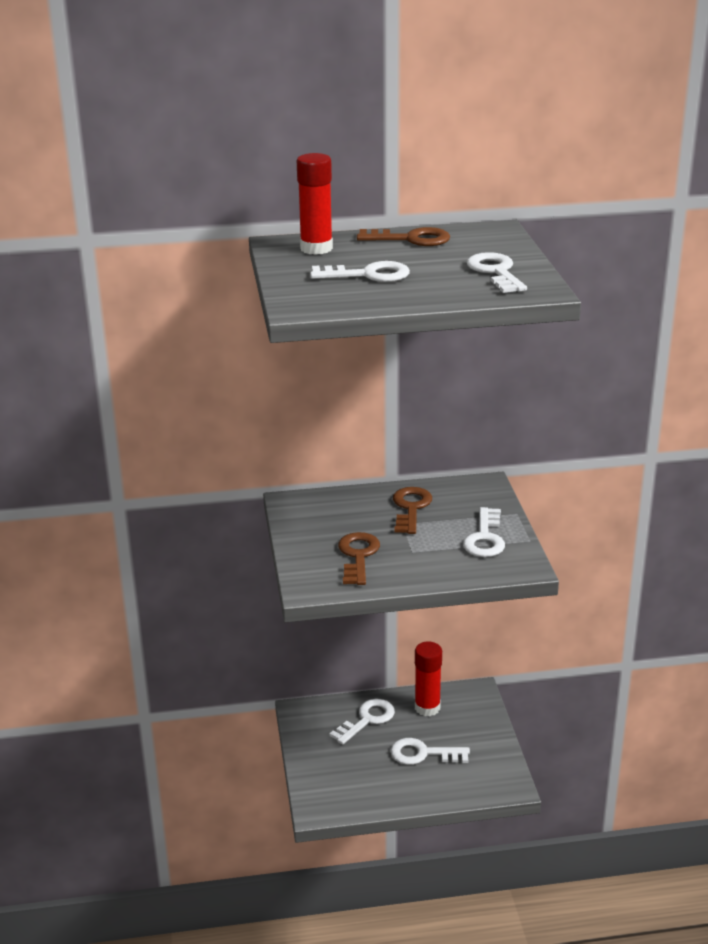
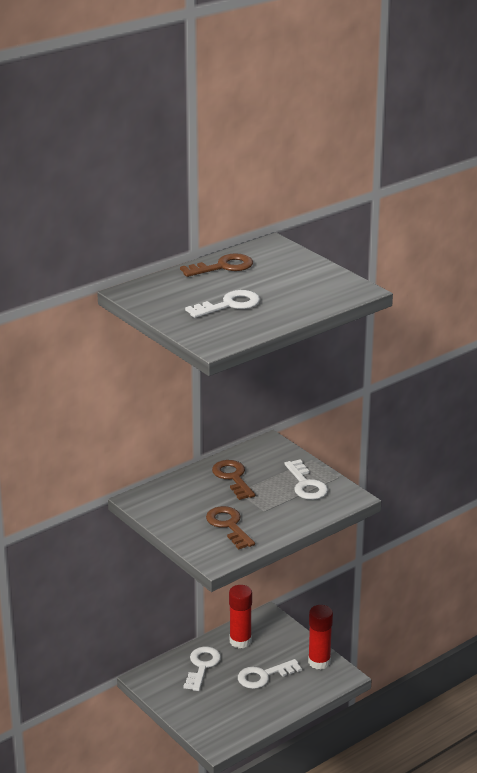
camera: 30 degrees left, 0 degrees up
red glue stick [297,153,333,255] -> red glue stick moved to [308,605,333,669]
white key [467,252,527,293] -> none

